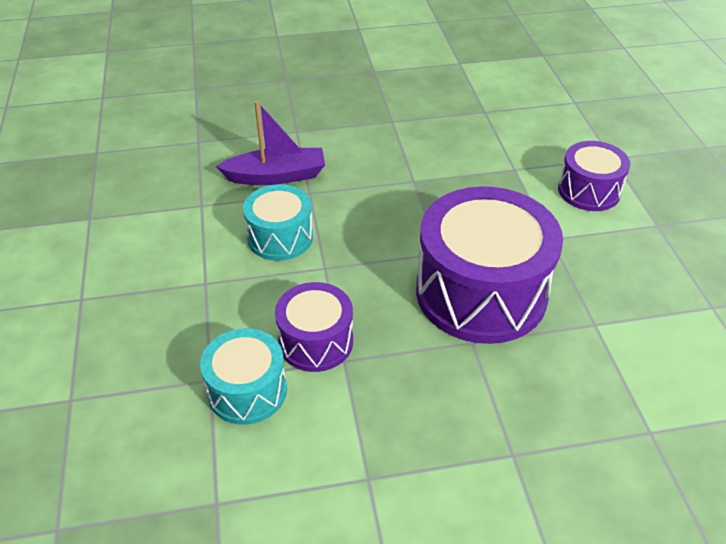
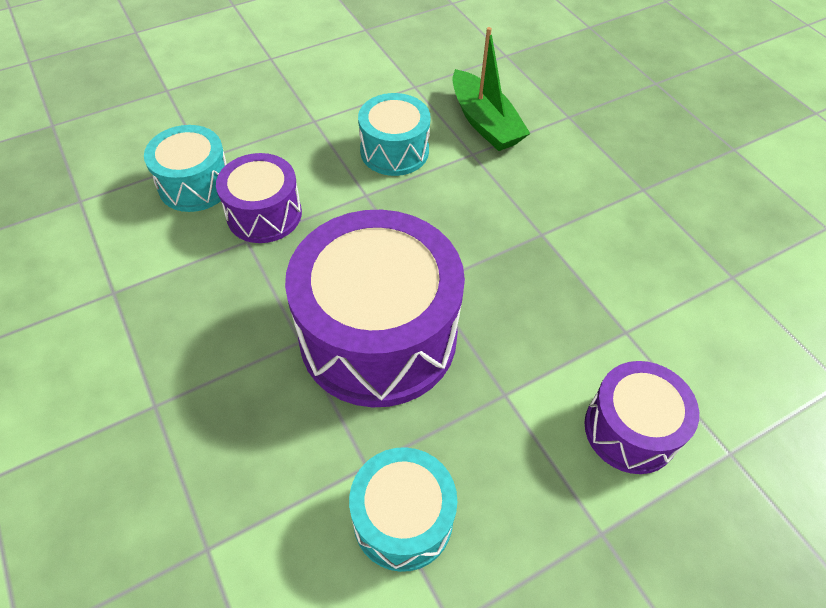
camera: 70 degrees right, 10 degrees up
purple boat [216,101,325,185] -> green boat [452,27,531,151]
none -> turquoise drum [349,447,457,572]

